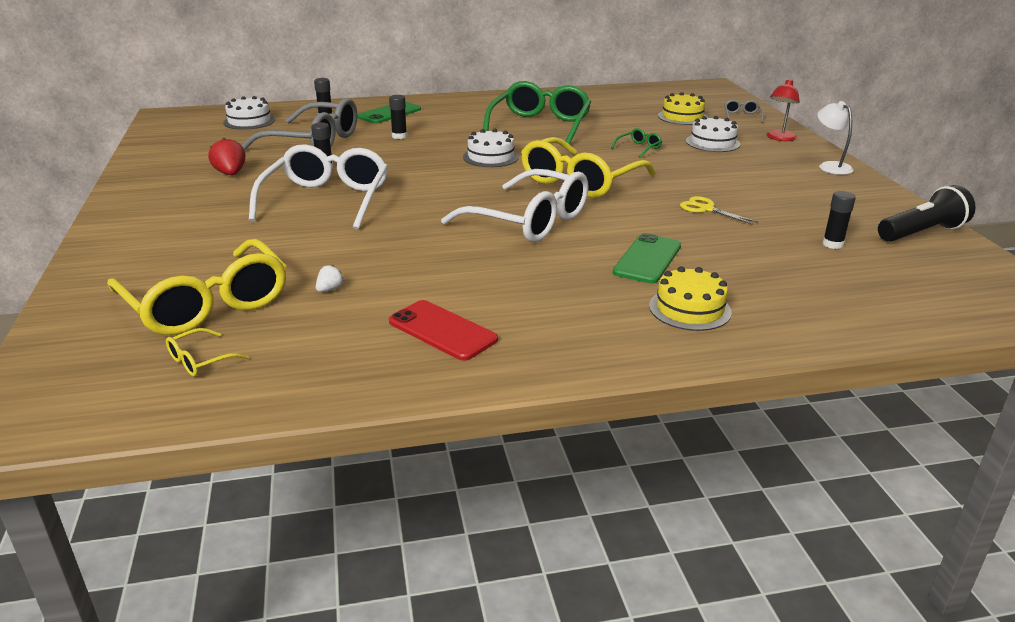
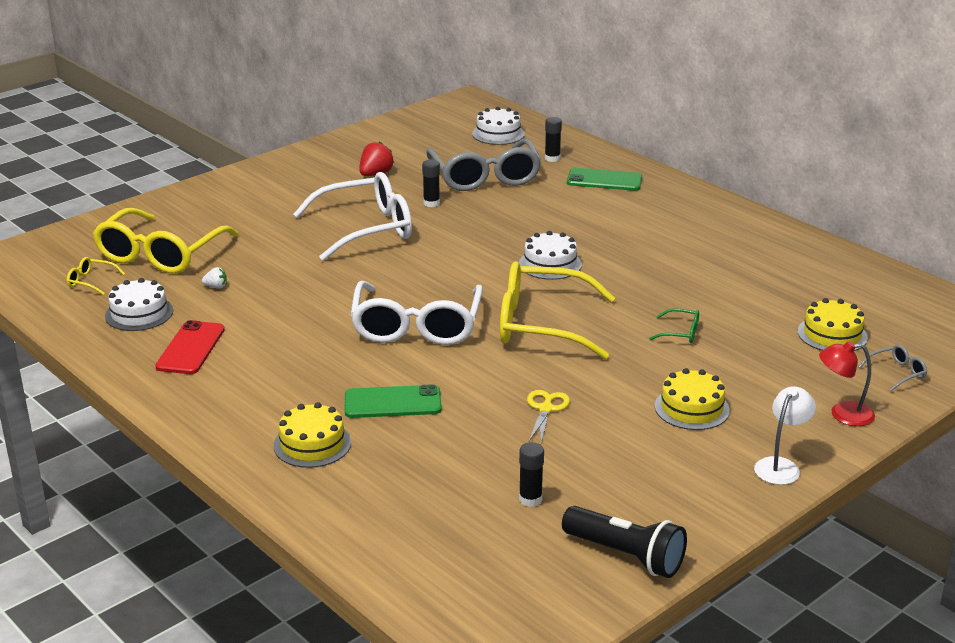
camera: 60 degrees right, 0 degrees up
black glue stick [389,95,407,139] -> none
green glasses [483,81,591,145] -> none
white cake [686,116,740,152] -> white cake moved to [105,278,173,331]
none -> yellow cake [655,368,730,430]

